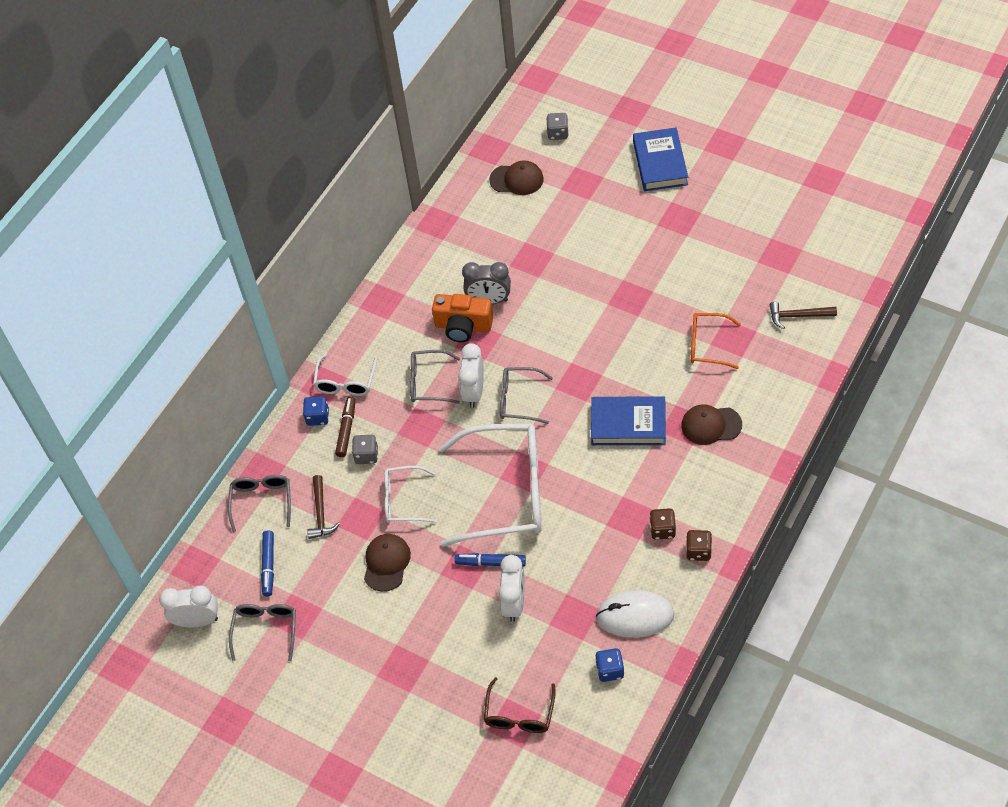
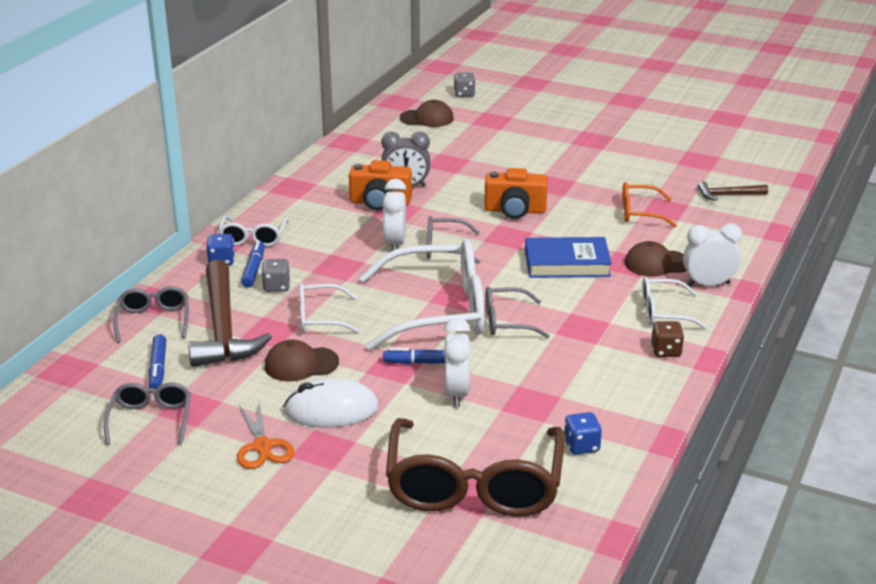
camera: 10 degrees left, 25 degrees down
white clock [159,586,218,627] -> white clock moved to [683,223,742,286]
brown hammer [307,475,340,539] -> brown hammer [188,260,272,367], size x2.10
brown marker [335,396,356,457] -> blue marker [241,240,265,288]
brown cap [364,534,411,592] -> brown cap turned 105 degrees counterclockwise [265,340,339,382]
grey glasses [410,350,460,404] -> grey glasses moved to [485,287,550,338]
brown glasses [484,677,556,733] -> brown glasses [386,418,564,517], size x2.00
white mouse [596,590,674,638] -> white mouse moved to [283,378,379,427]
blue book [633,128,688,191] -> none
brown dice [649,508,676,540] -> none
none -> orange scissors [237,401,294,469]
none -> orange camera [484,168,548,219]
none -> white glasses [642,277,708,330]

